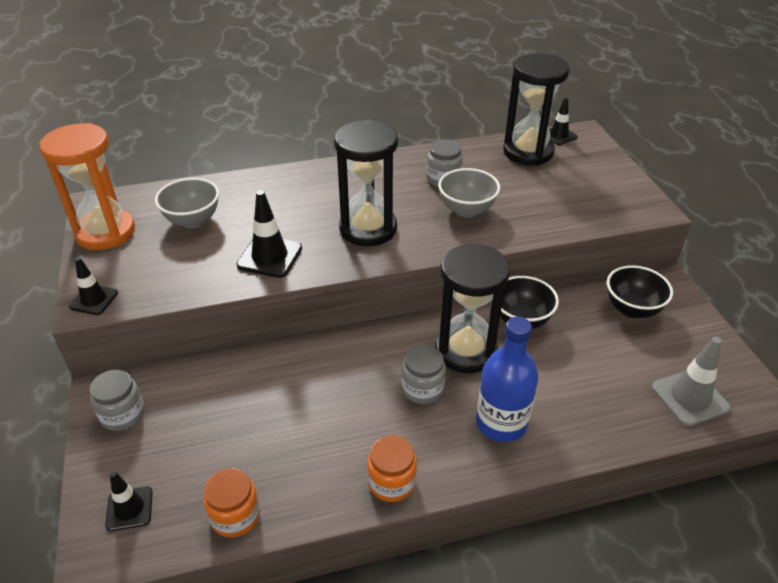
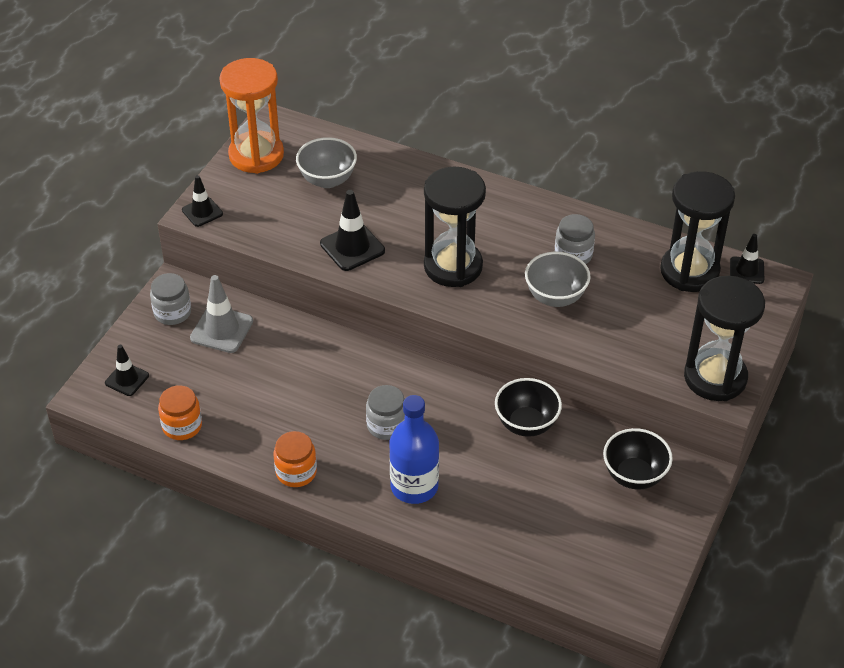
camera: 40 degrees right, 5 degrees up
black hourglass [435,243,510,373] -> black hourglass moved to [684,276,765,401]
grey traffic cone [652,337,731,427] -> grey traffic cone moved to [190,275,253,353]

